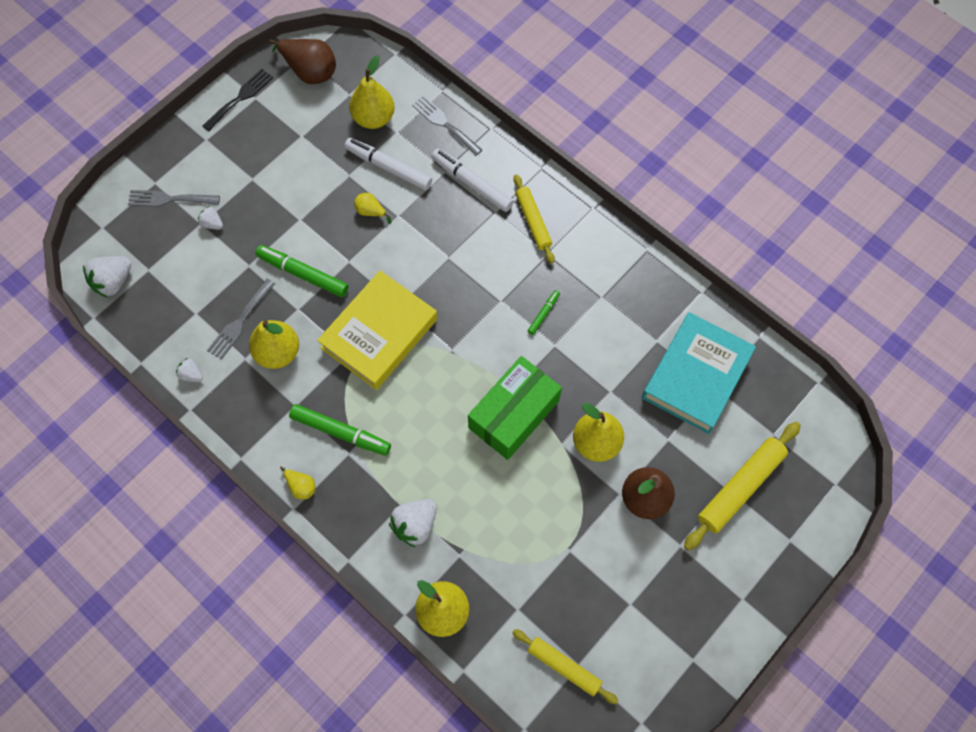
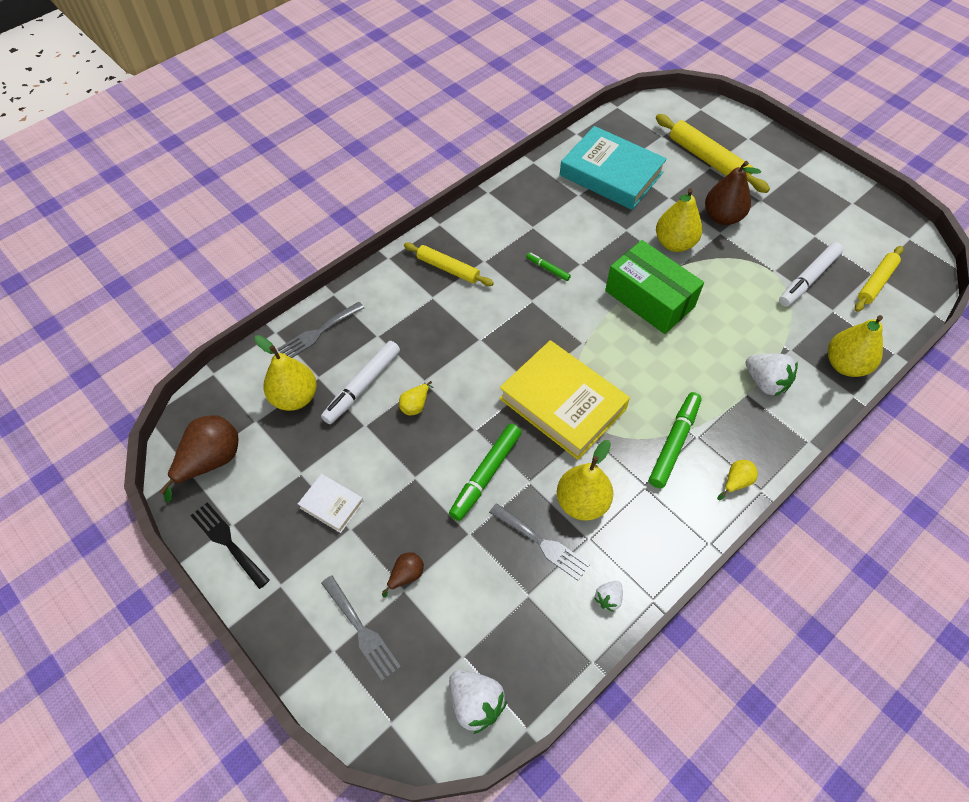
camera: 85 degrees left, 10 degrees down
grey fork [128,190,220,207] -> grey fork turned 45 degrees counterclockwise [321,575,401,681]
white strawberry [198,206,223,229] -> brown pear [382,552,424,598]
white marker [431,149,514,212] -> white marker moved to [779,242,843,307]
yellow rolling pin [514,174,555,264] -> yellow rolling pin turned 45 degrees clockwise [404,242,494,286]
none -> white book [298,474,364,533]

